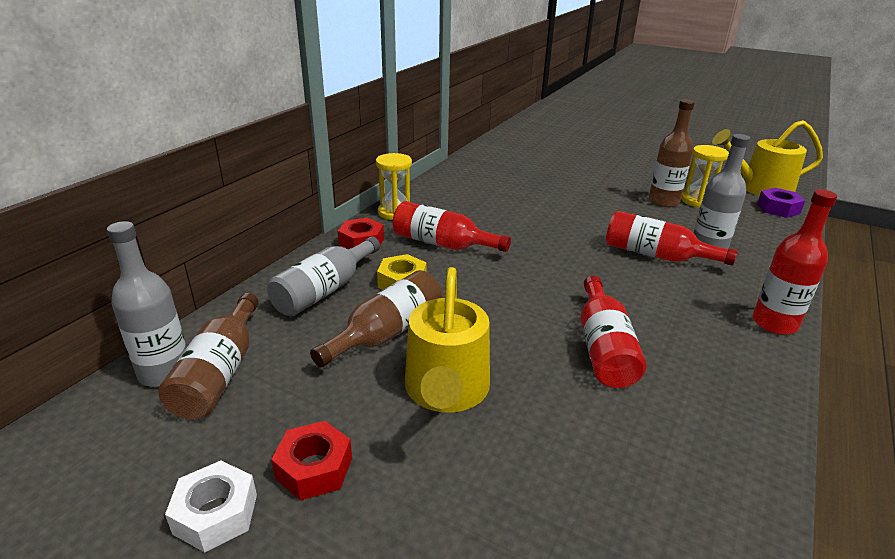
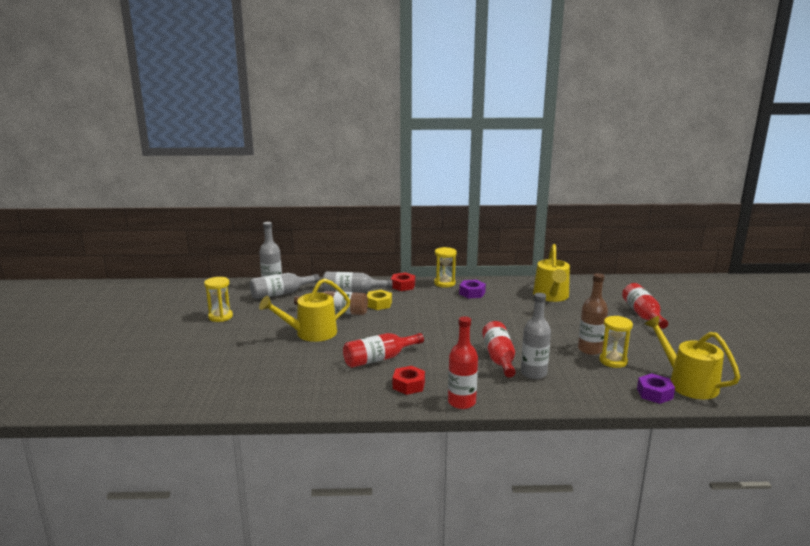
camera: 60 degrees right, 10 degrees down
brown bottle [158,293,259,419] -> grey bottle [250,273,320,299]
white nut [165,461,257,552] -> yellow hourglass [204,277,233,322]
red nut [271,421,352,501] -> red nut moved to [393,366,425,395]
red bottle [393,201,511,252] -> red bottle moved to [622,283,668,329]
none -> purple nut [459,280,486,299]
none -> yellow watering can [533,244,570,302]

